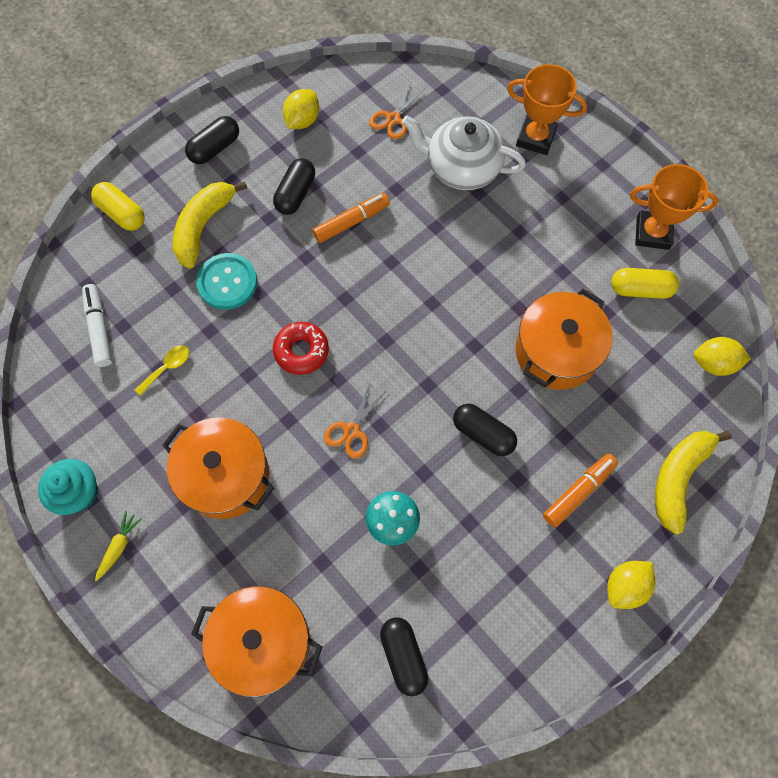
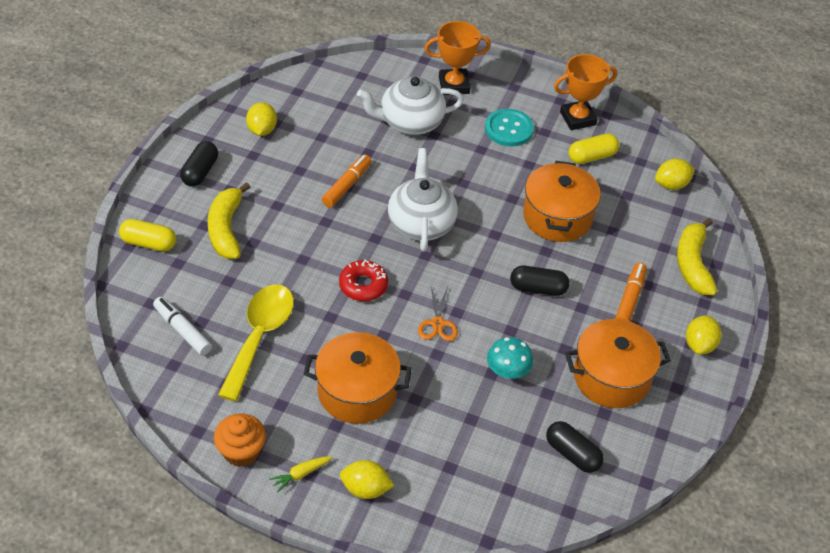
camera: 30 degrees left, 20 degrees down
turquoise cupcake [38,459,98,515] -> orange cupcake [214,414,266,467]
yellow carrot [95,511,142,581] -> yellow carrot turned 120 degrees counterclockwise [269,456,332,492]
yellow spoon [135,345,189,396] -> yellow spoon [218,284,294,402], size x2.34
orange pot [191,586,322,697] -> orange pot moved to [565,319,671,408]
turquoise button [196,253,257,310] -> turquoise button moved to [485,109,534,147]
black capsule [273,158,315,215] -> none
orange scissors [369,82,426,139] -> none
none -> yellow lemon [340,460,394,499]
none -> white teapot [388,148,458,252]

